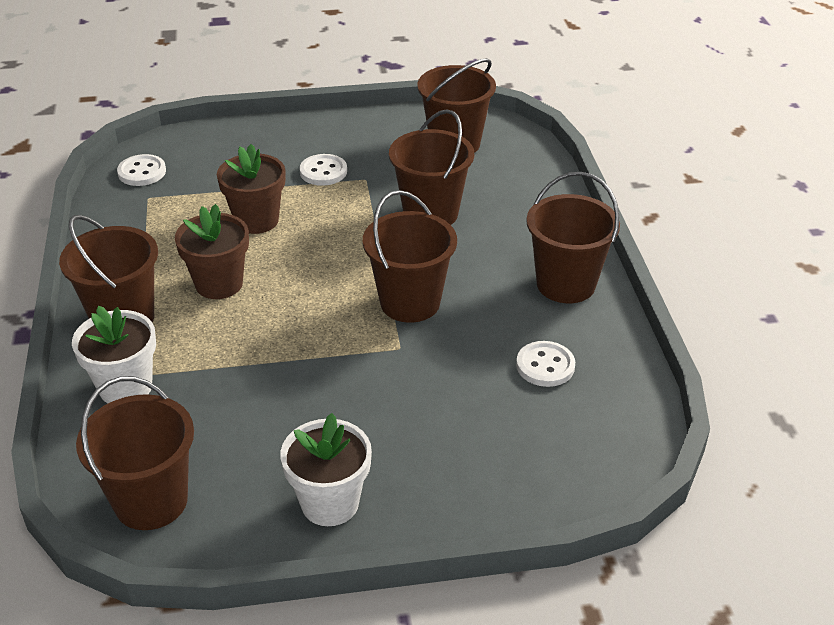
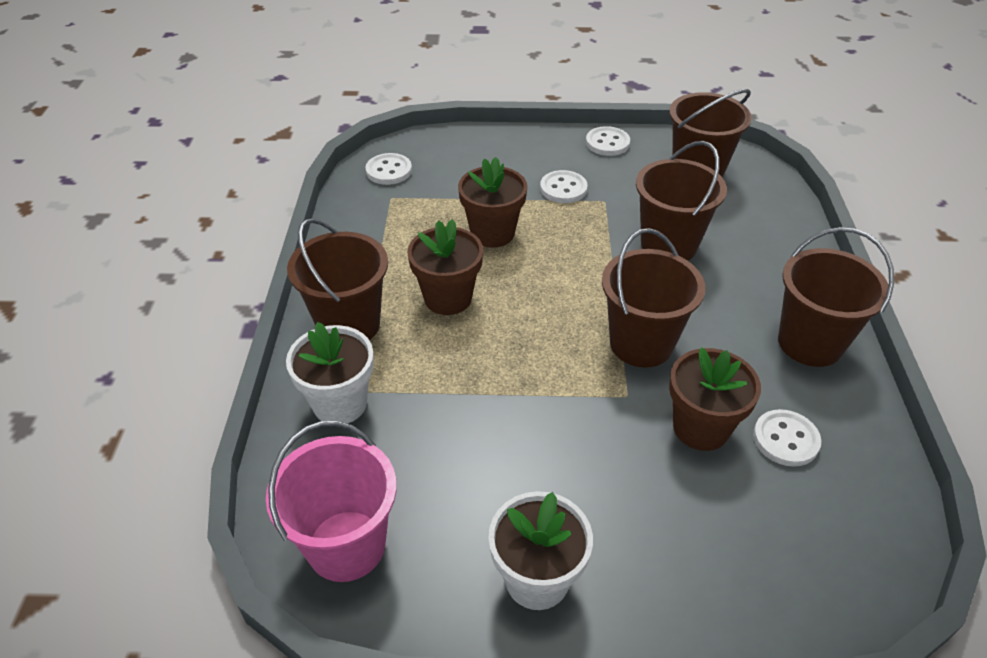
camera: 10 degrees right, 5 degrees up
brown bucket [76,376,194,530] -> pink bucket [266,421,397,582]
none -> white button [586,126,630,156]
none -> brown flower pot [669,348,761,451]

